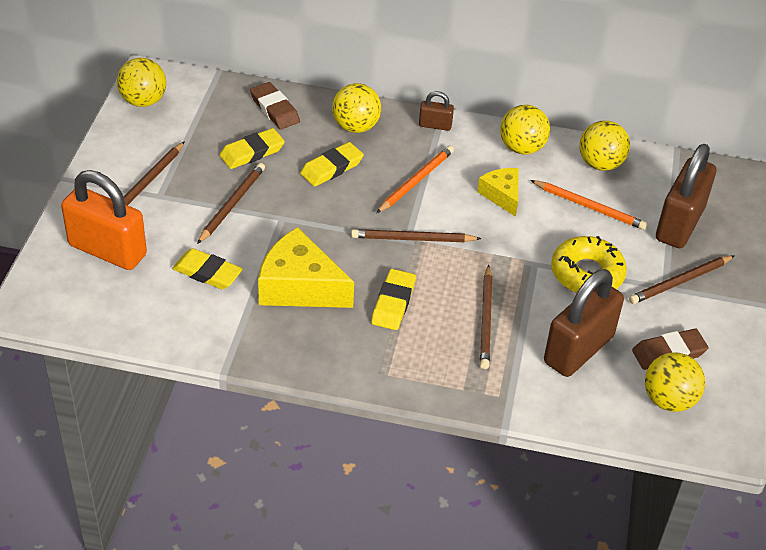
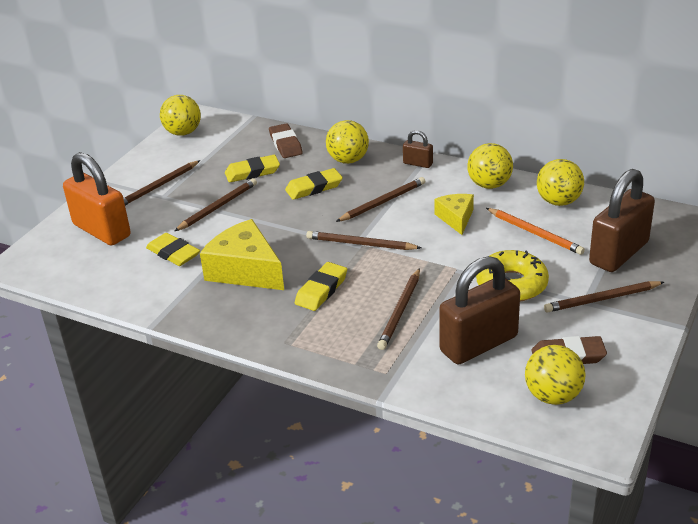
camera: 20 degrees right, 10 degrees down
orange pencil [376,145,454,213] -> brown pencil [336,177,425,222]

